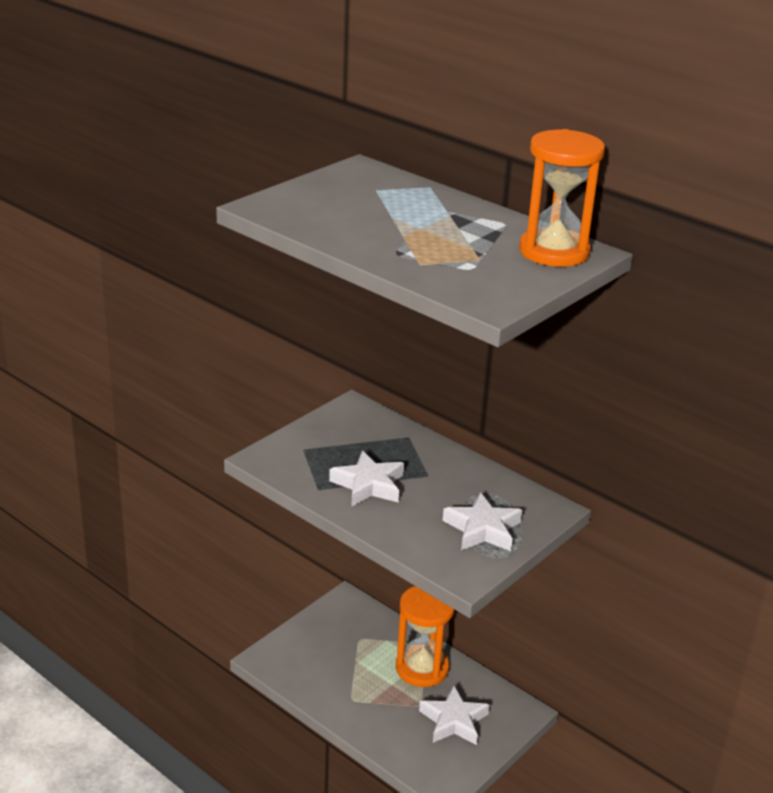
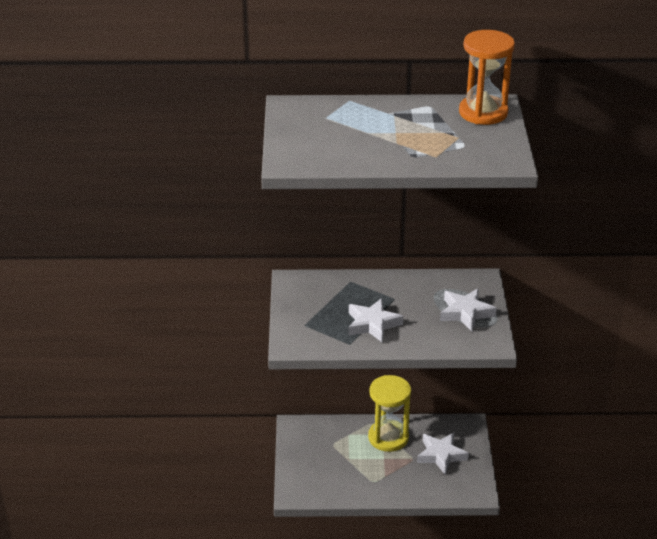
camera: 40 degrees left, 5 degrees up
orange hourglass [396,586,455,687] -> yellow hourglass [368,375,411,452]

